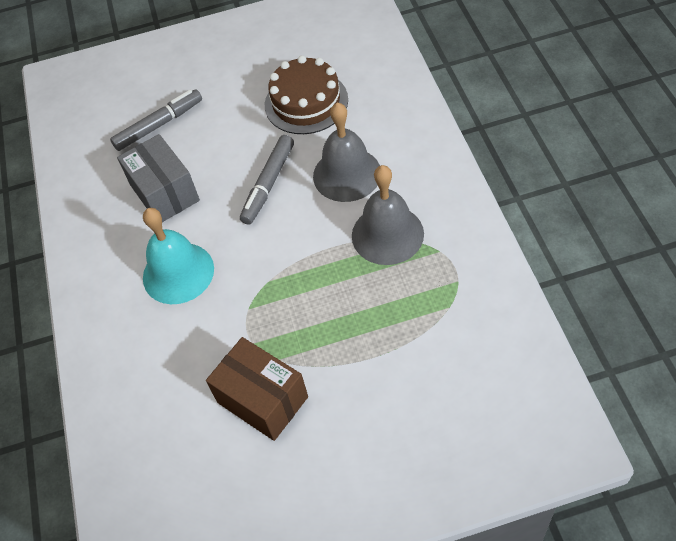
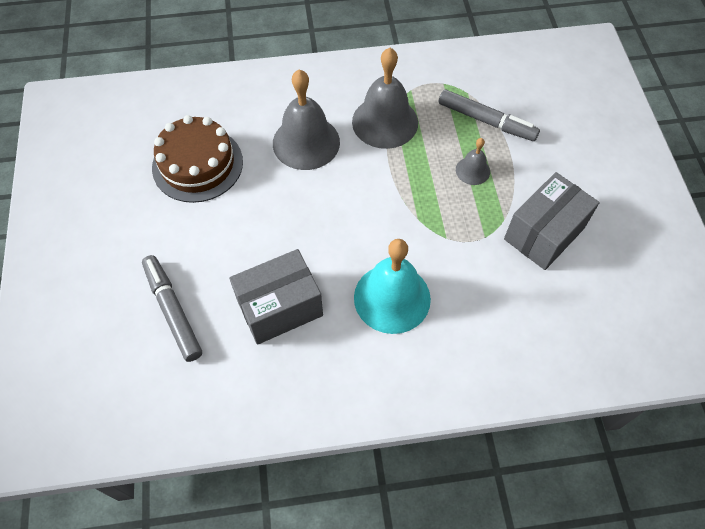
camera: 90 degrees left, 5 degrees up
brown box [206,337,308,441] -> grey box [504,172,600,270]
grey marker [240,135,294,225] -> grey marker moved to [439,89,540,141]
none -> grey bell [456,138,490,185]

